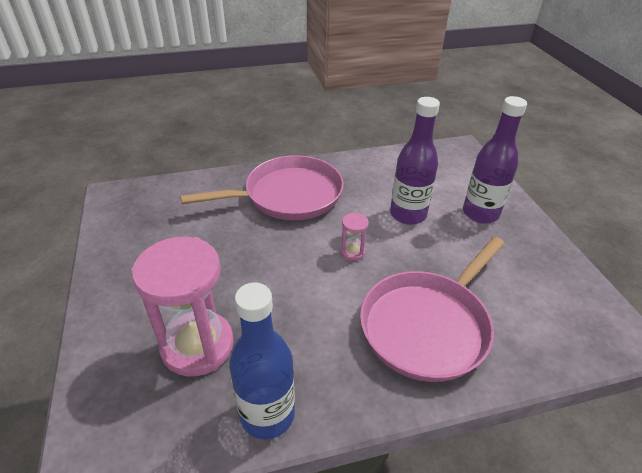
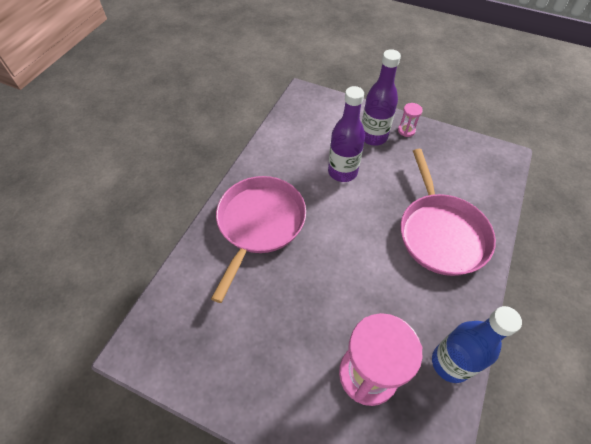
camera: 50 degrees left, 15 degrees up
pink hourglass [340,212,369,261] -> pink hourglass moved to [398,103,423,137]

